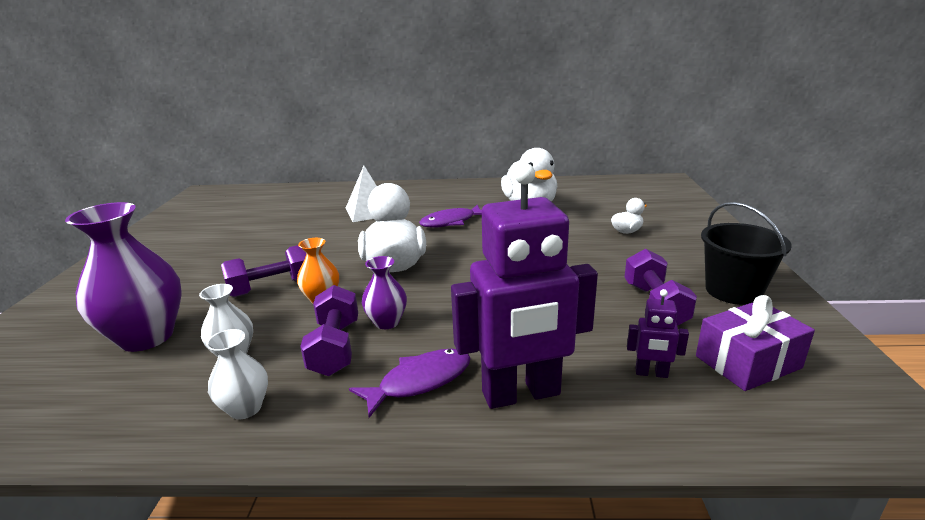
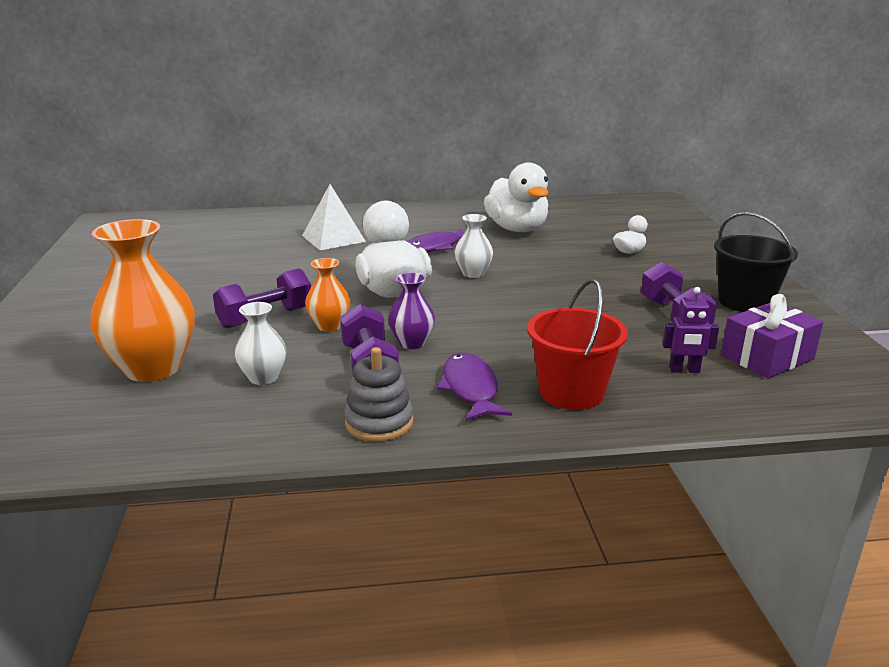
camera: 10 degrees left, 0 degrees up
purple vase [65,202,182,352] -> orange vase [90,219,195,382]
white vase [206,329,268,419] -> white vase moved to [455,214,493,278]
purple fish [349,348,471,418] -> purple fish turned 60 degrees counterclockwise [437,353,512,421]
purple robot [451,163,598,409] -> red bucket [527,279,628,410]
none -> grey stacking toy [344,347,413,442]

